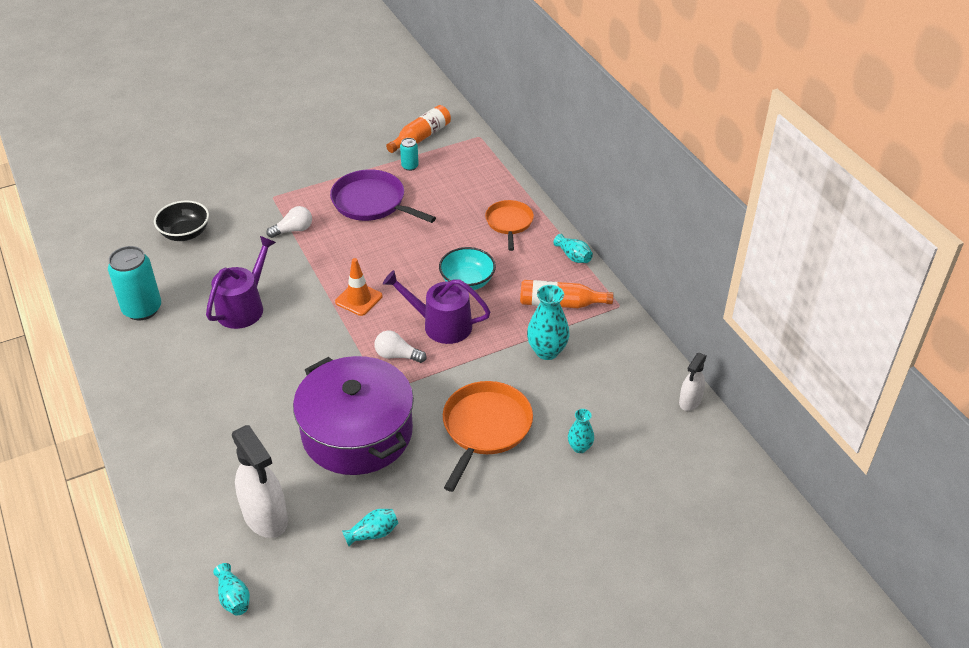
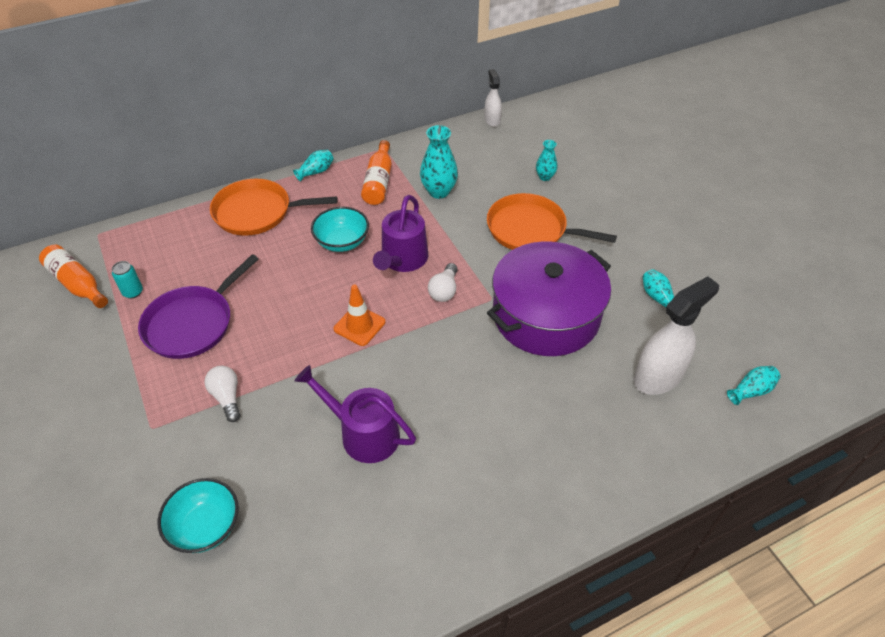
camera: 90 degrees left, 5 degrees up
turquoise can [108,246,161,320] -> none
black bowl [154,200,209,241] -> turquoise bowl [157,478,239,553]
orange pan [485,200,534,251] -> orange pan [210,179,338,236], size x1.55
white spray bottle [679,353,707,411] -> white spray bottle turned 135 degrees counterclockwise [484,69,502,127]

